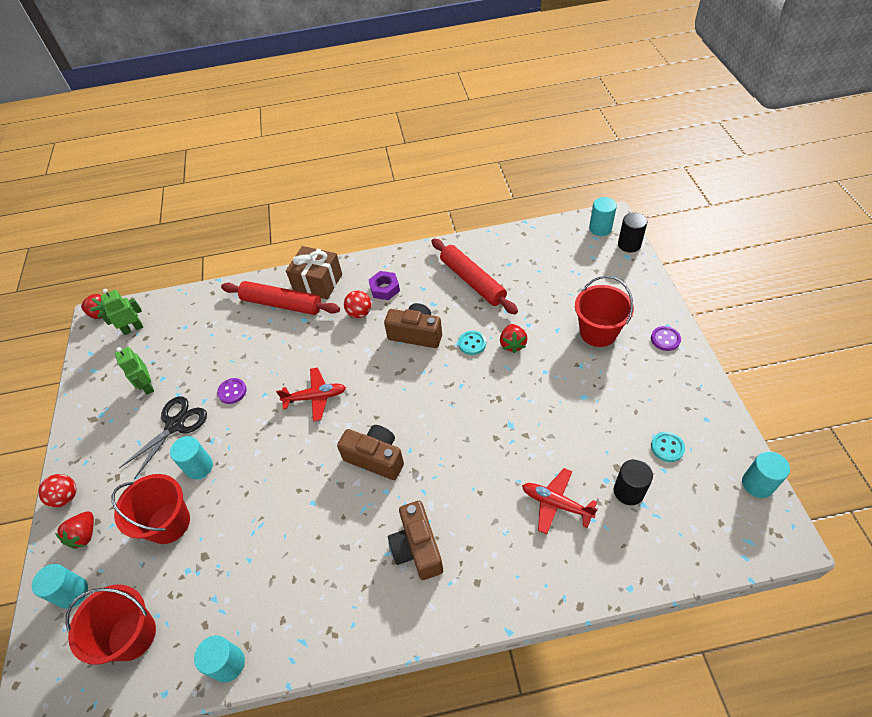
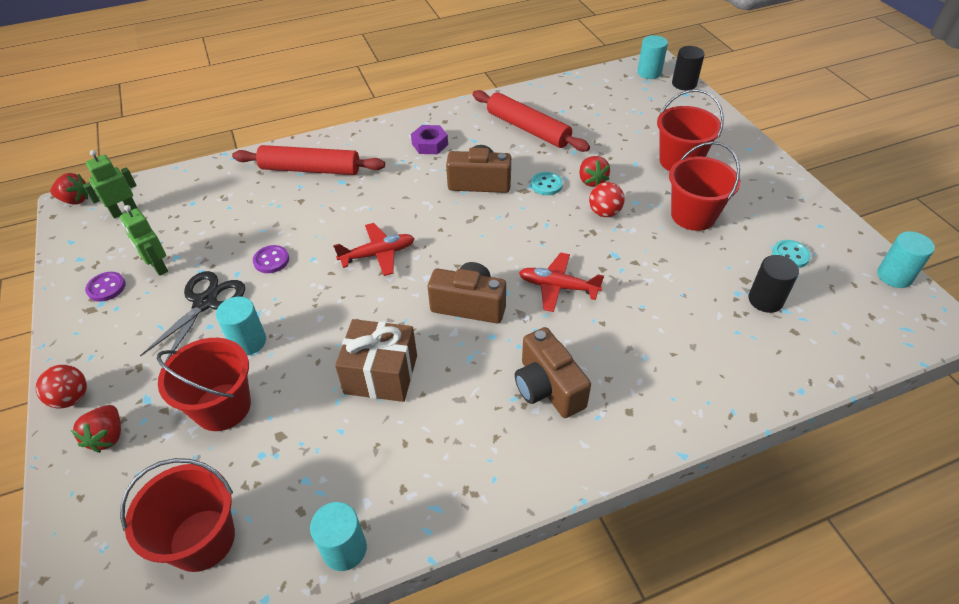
camera: 15 degrees left, 5 degrees down
turquoise cylinder [32,564,88,609] -> none
brown gift [286,246,342,299] -> brown gift moved to [335,319,417,402]
red ball [344,290,372,318] -> red ball moved to [589,182,625,217]
red plane [522,468,598,534] -> red plane moved to [519,252,604,312]
purple button [651,326,681,351] -> purple button moved to [85,272,126,302]
none -> red bucket [669,141,740,231]

